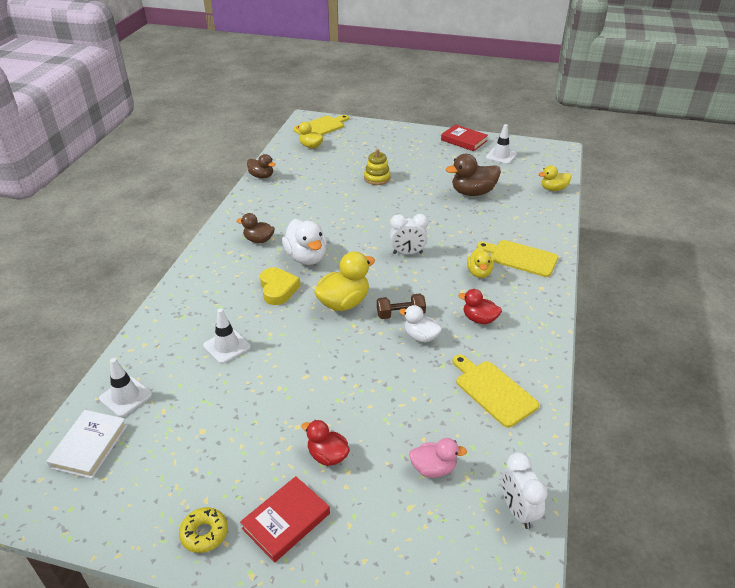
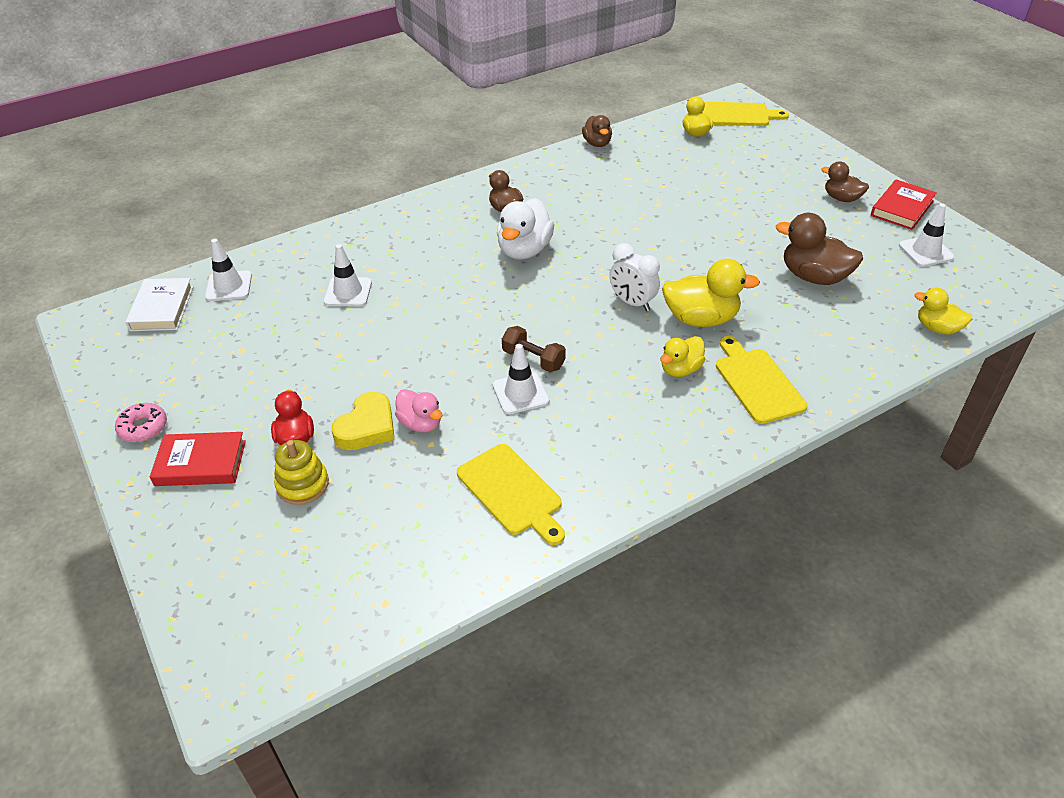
camera: 45 degrees right, 5 degrees up
white book [46,410,127,479] -> white book turned 60 degrees counterclockwise [125,278,193,331]
yellow donut [179,507,228,553] -> pink donut [115,403,167,442]
yellow heart [260,267,301,305] -> yellow heart moved to [332,392,395,450]
yellow duck [314,251,375,311] -> yellow duck moved to [662,259,760,327]
yellow stacking toy [364,149,391,185] -> yellow stacking toy moved to [274,440,329,505]
white duck [399,305,442,343] -> white traffic cone [493,344,549,414]
pink duck [409,438,467,478] -> pink duck moved to [395,389,442,433]
red book [441,124,488,151] -> red book turned 45 degrees clockwise [871,179,937,230]
yellow cutting board [452,355,539,428] -> yellow cutting board turned 135 degrees clockwise [457,444,565,545]
red duck [458,289,502,324] -> none
white clock [502,452,548,529] -> none
none -> brown duck [821,161,869,202]

